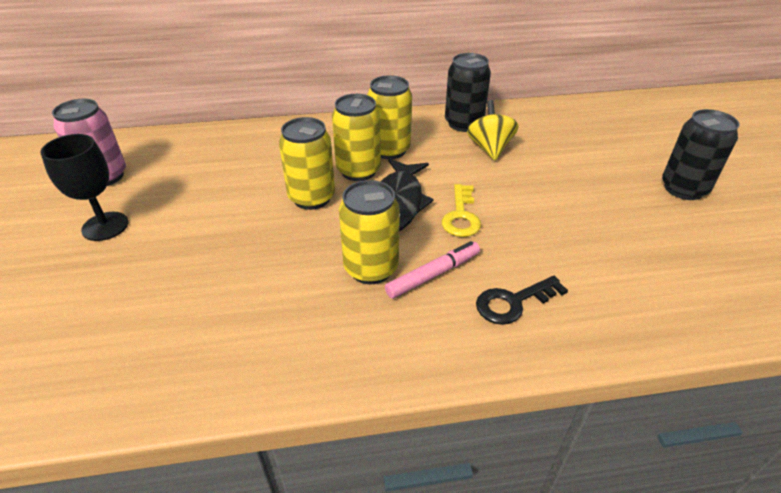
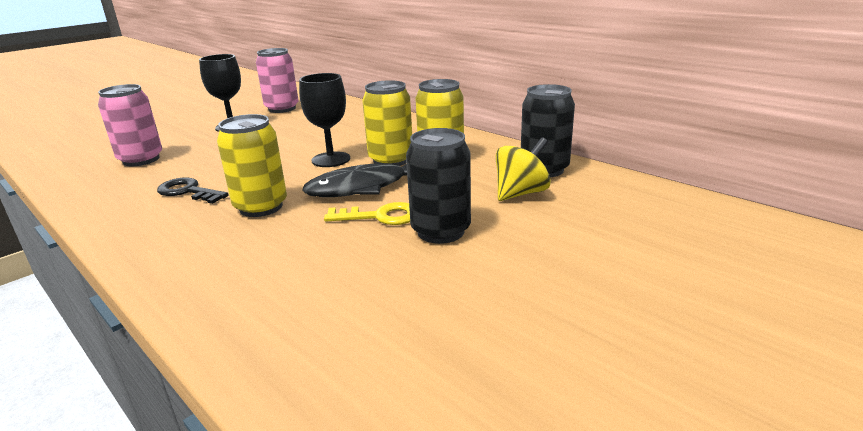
camera: 55 degrees right, 15 degrees down
yellow can [279,117,335,210] -> black goblet [299,73,350,167]
pink marker [385,241,480,299] -> none
yellow key [442,184,481,237] -> yellow key turned 150 degrees counterclockwise [324,202,410,225]
black key [476,276,568,325] -> black key moved to [157,177,229,204]
black can [662,109,740,200] -> black can moved to [406,128,471,244]
none -> pink can [98,84,162,166]

